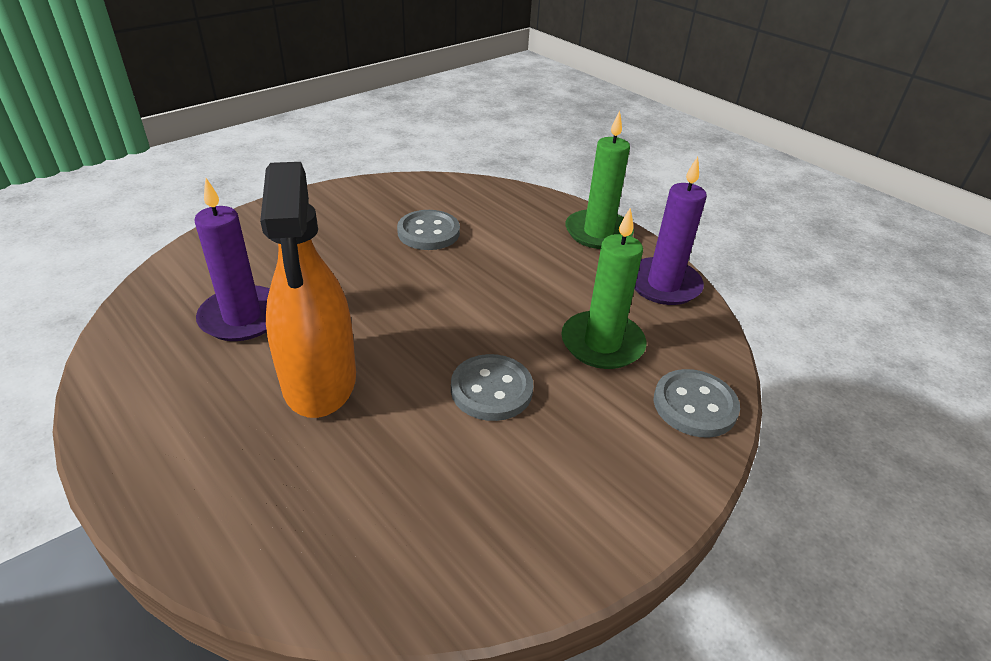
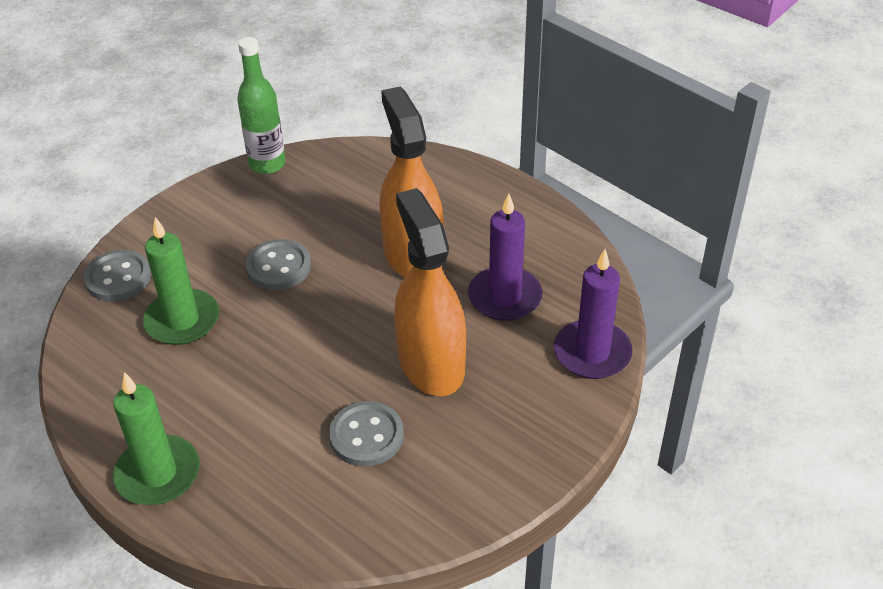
camera: 175 degrees right, 5 degrees up
purple candle [634,157,707,305] -> purple candle moved to [554,249,633,379]
none -> green bottle [237,37,286,174]
none -> orange spray bottle [394,188,466,396]

